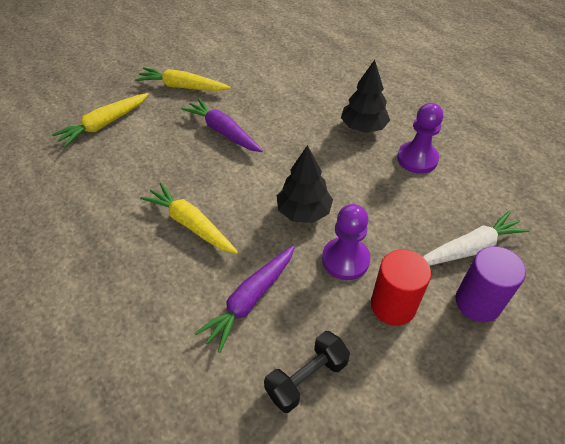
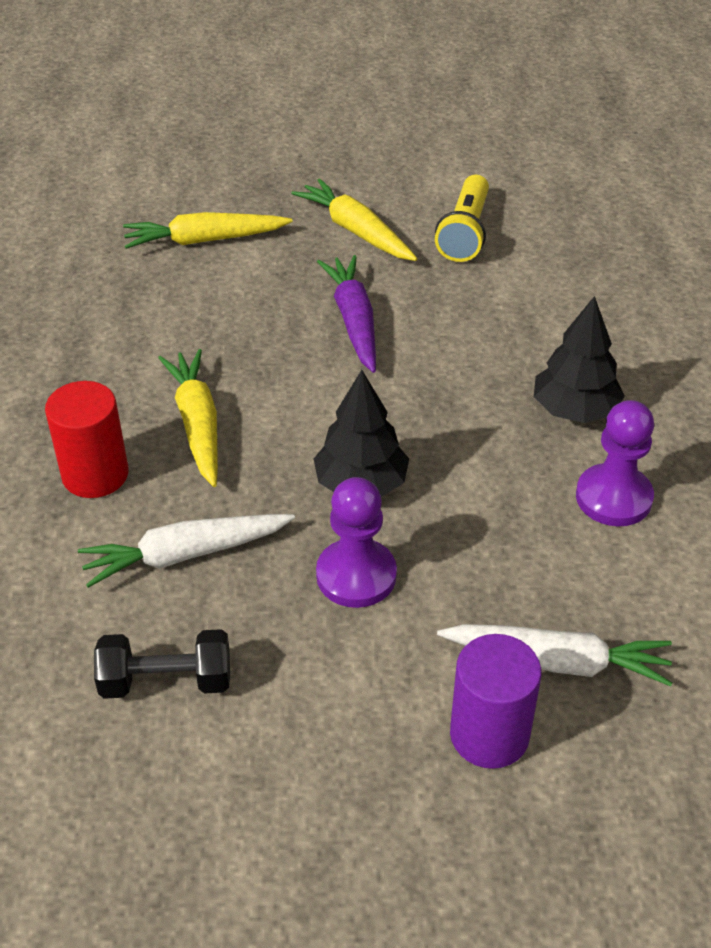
camera: 35 degrees right, 5 degrees down
purple carrot [194,245,295,353] -> white carrot [78,514,295,588]
red cylinder [371,249,431,326] -> red cylinder moved to [45,381,129,498]
none -> yellow flashlight [435,175,489,262]

